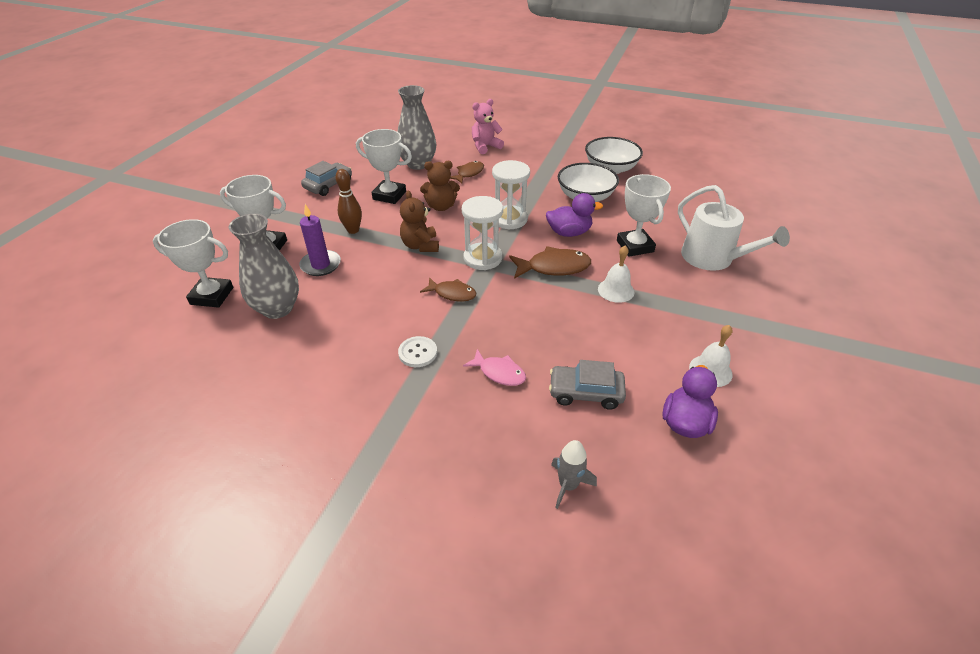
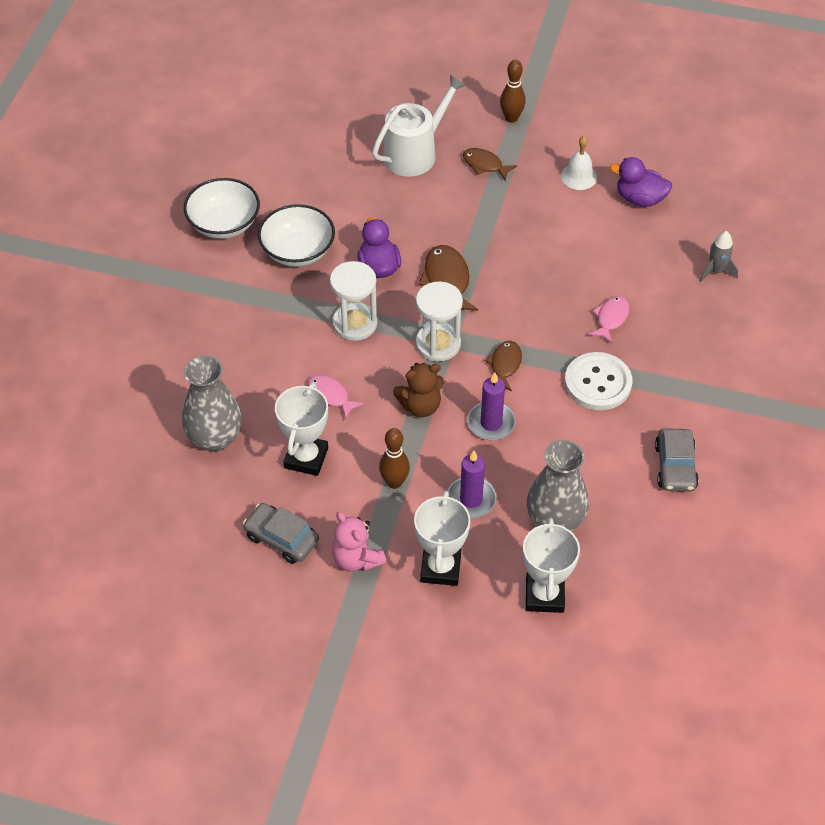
camera: 95 degrees left, 10 degrees up
white button [398,336,437,367] -> white button [565,352,632,410], size x1.74
brown teddy bear [420,161,460,211] -> pink fish [308,374,364,419]
brown fish [450,161,484,183] -> brown fish moved to [463,148,517,181]
pink teddy bear [472,99,504,154] -> pink teddy bear moved to [332,512,387,572]
grey car [549,360,626,410] -> grey car moved to [655,428,699,491]
white bell [598,246,634,303] -> none
white trophy [617,174,671,257] -> none
none -> purple candle [467,372,516,440]
none -> brown bowling pin [500,60,526,123]

